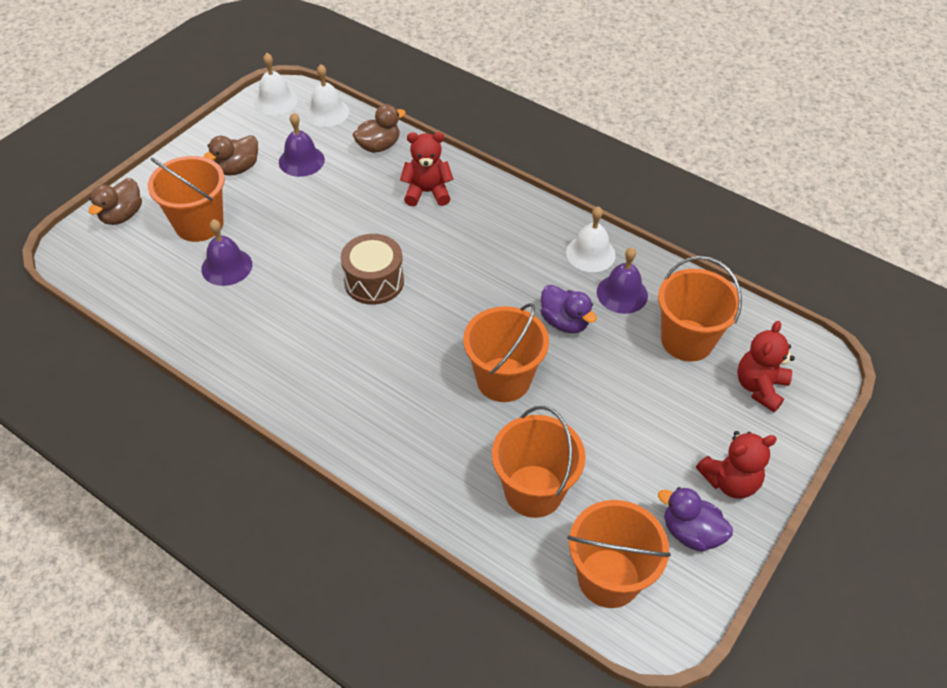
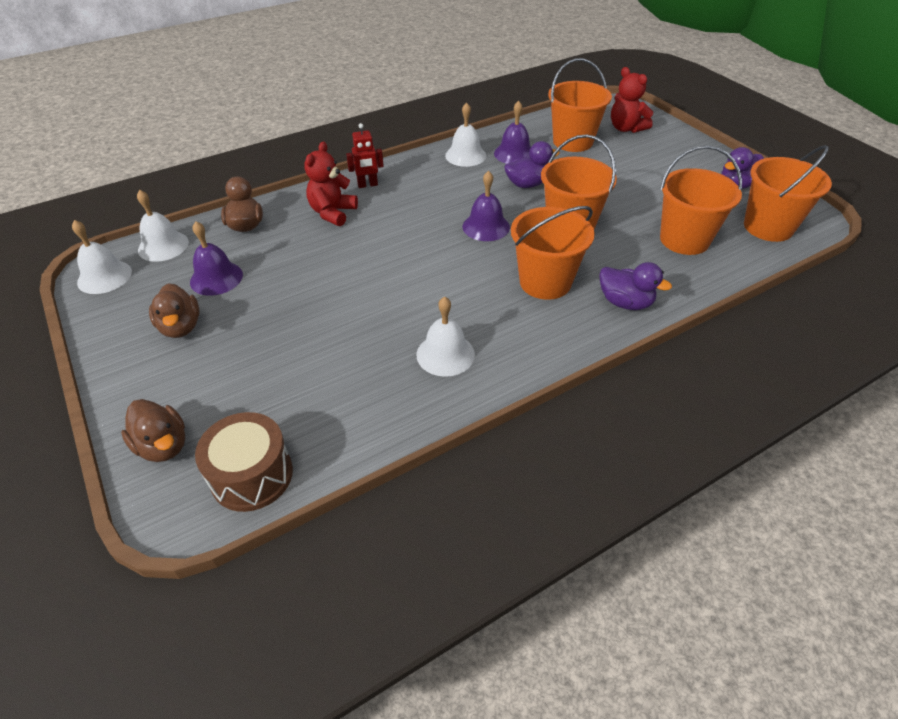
camera: 65 degrees left, 5 degrees down
orange bucket [148,156,225,242] -> orange bucket moved to [511,206,595,300]
purple bell [201,219,252,286] -> purple bell moved to [463,171,510,241]
brown drum [341,234,404,305] -> brown drum moved to [195,412,293,512]
red teddy bear [696,431,777,499] -> none
none -> red robot [346,123,384,188]
none -> white bell [416,297,475,377]
none -> purple duck [599,262,672,310]

